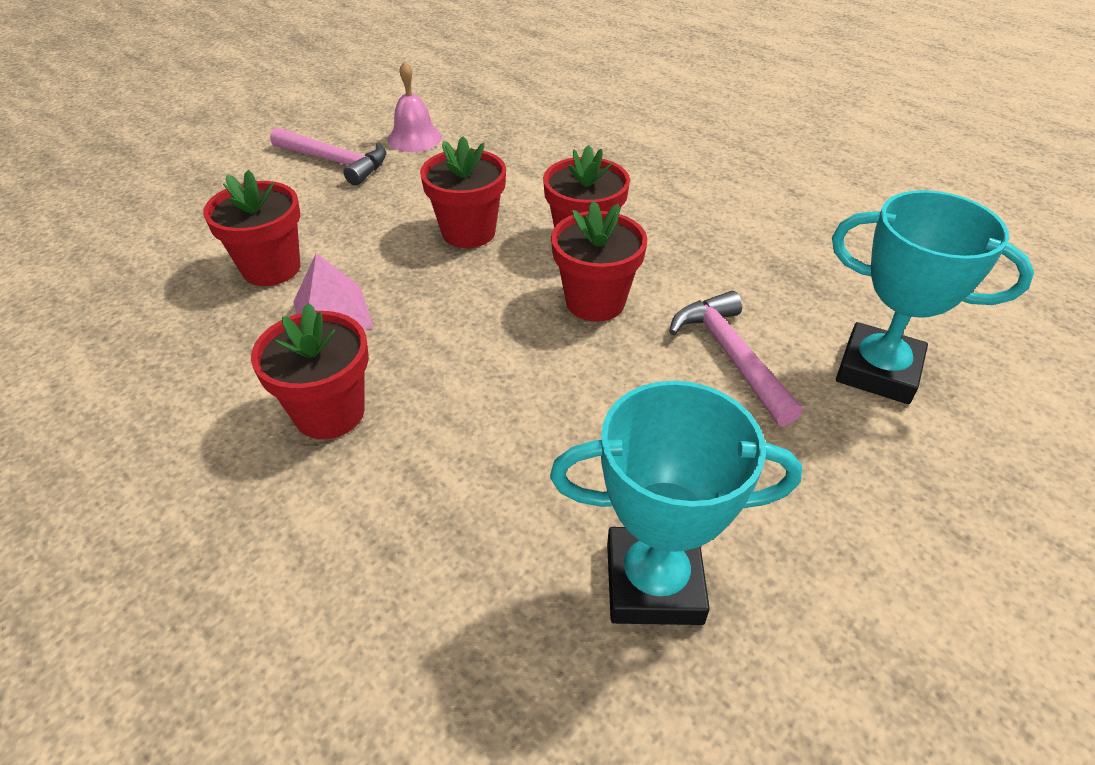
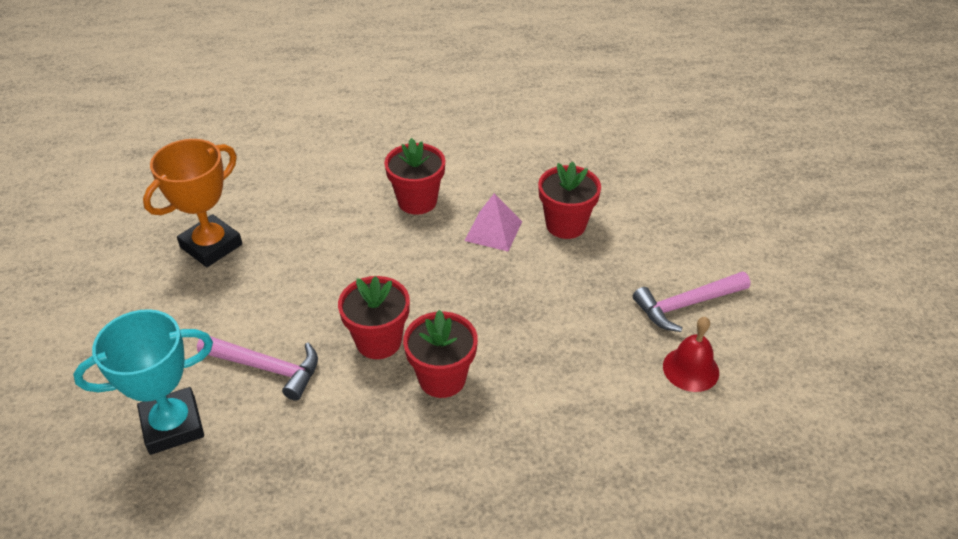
camera: 130 degrees right, 0 degrees up
pink bell [388,61,442,152] -> red bell [663,317,719,392]
red flower pot [420,136,506,248] -> none
turquoise trophy [550,381,802,625] -> orange trophy [143,139,242,267]

